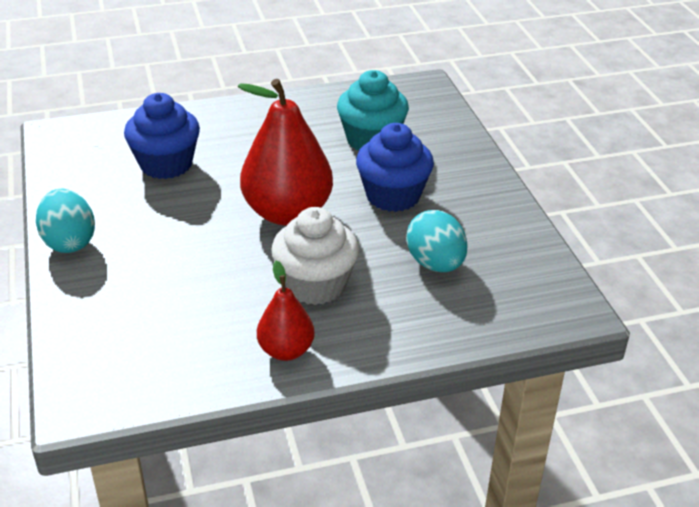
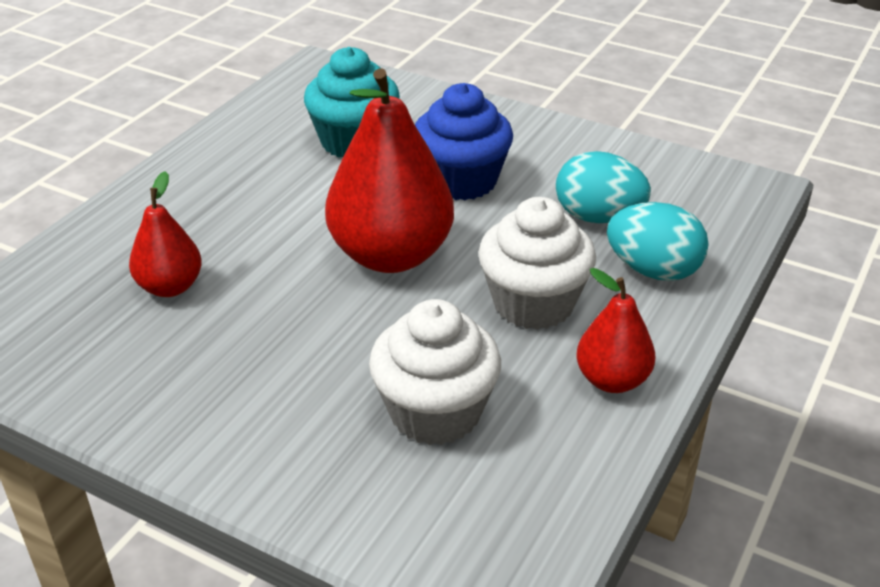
camera: 45 degrees left, 0 degrees up
turquoise egg [36,189,95,253] -> turquoise egg moved to [607,202,709,281]
blue cupcake [124,93,200,179] -> red pear [129,171,202,297]
none -> white cupcake [369,299,501,445]

